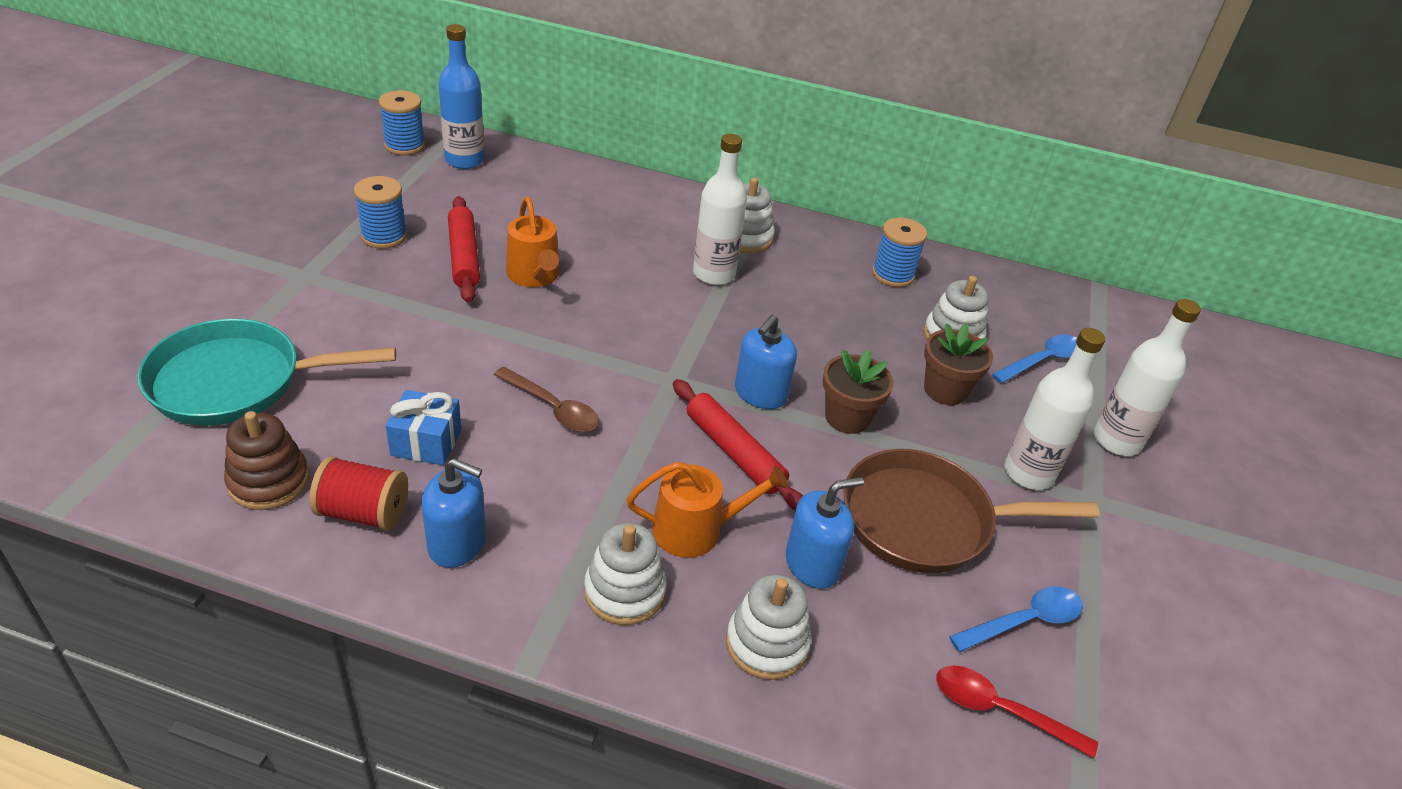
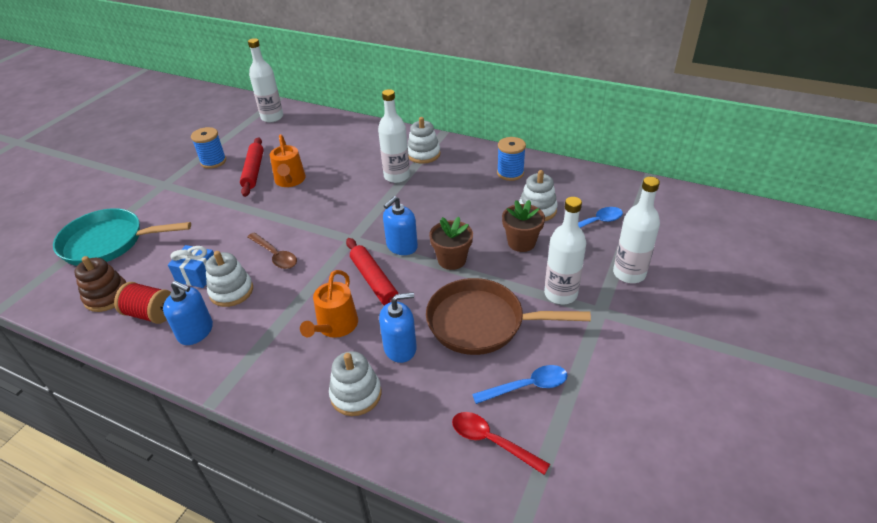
camera: 15 degrees right, 0 degrees up
blue spool [379,90,425,155] -> none
blue bottle [438,24,484,169] -> white bottle [248,38,283,122]
white stacking toy [584,523,666,625] -> white stacking toy moved to [205,251,253,307]
orange watering can [627,462,788,558] -> orange watering can turned 105 degrees clockwise [300,270,358,338]

